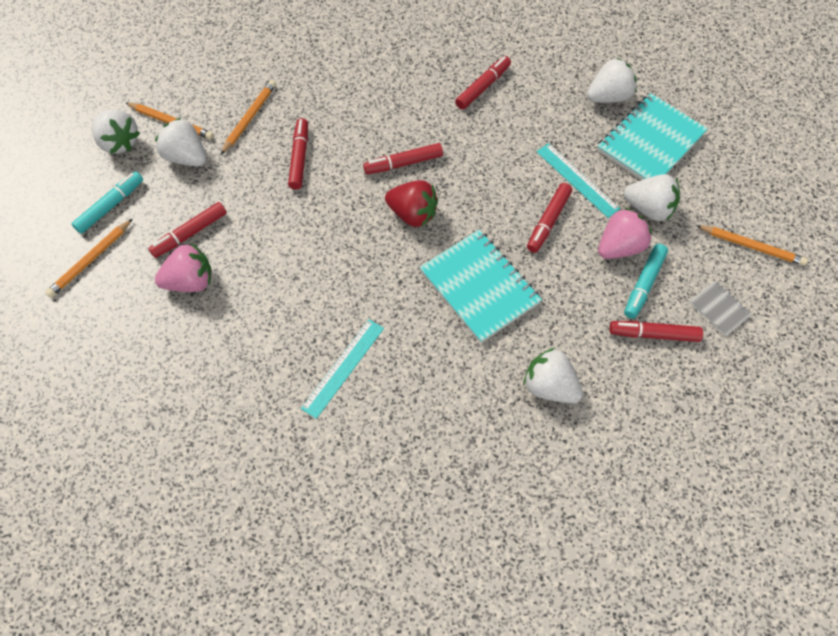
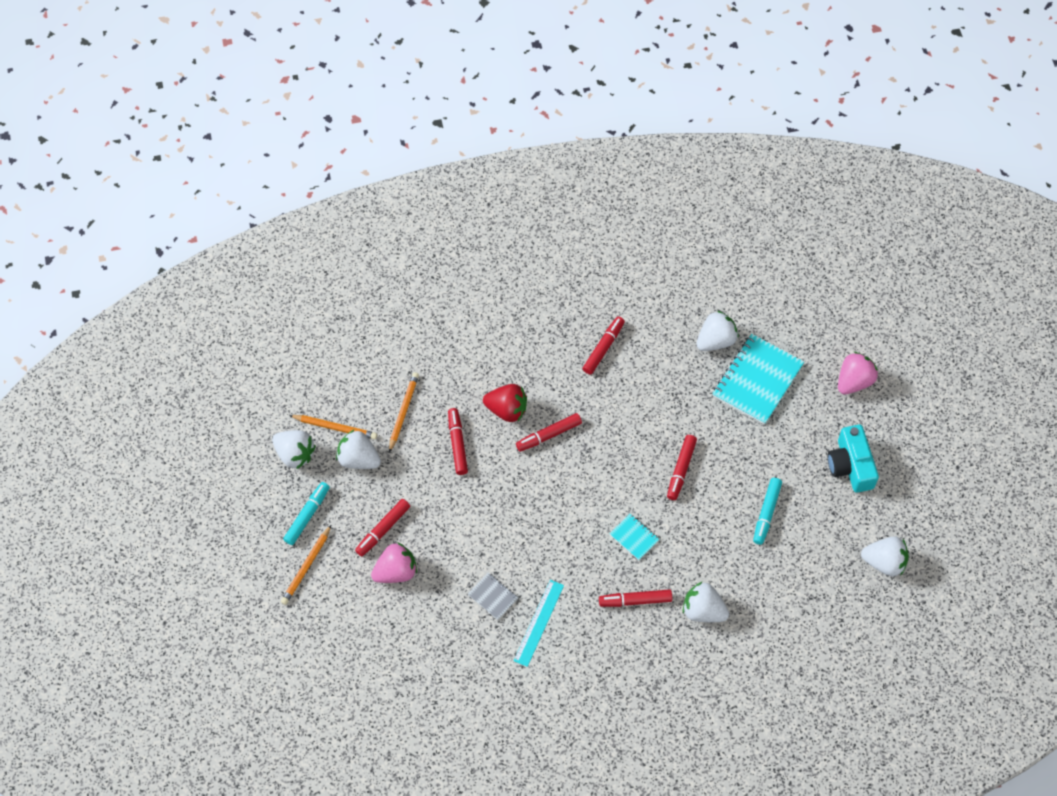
camera: 10 degrees left, 0 degrees up
red strawberry [385,180,438,227] -> red strawberry moved to [483,384,527,422]
turquoise notebook [420,229,542,343] -> turquoise notebook [610,514,659,560], size x0.48
turquoise ruler [536,143,620,218] -> none
pink strawberry [598,208,652,259] -> pink strawberry moved to [838,352,878,394]
red marker [609,321,703,342] -> red marker moved to [599,589,672,607]
white strawberry [624,174,680,221] -> white strawberry moved to [861,536,909,576]
grey notebook [689,281,752,337] -> grey notebook moved to [468,573,518,620]
orange pencil [696,225,808,266] -> turquoise camera [828,425,879,493]

